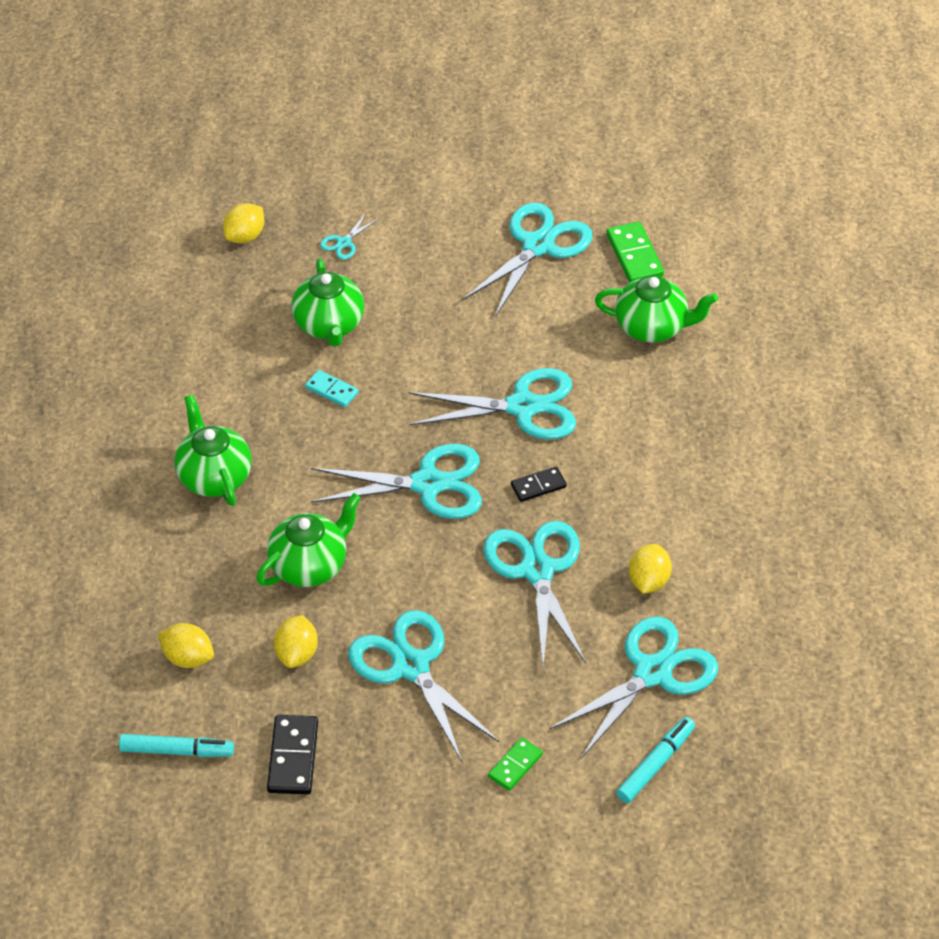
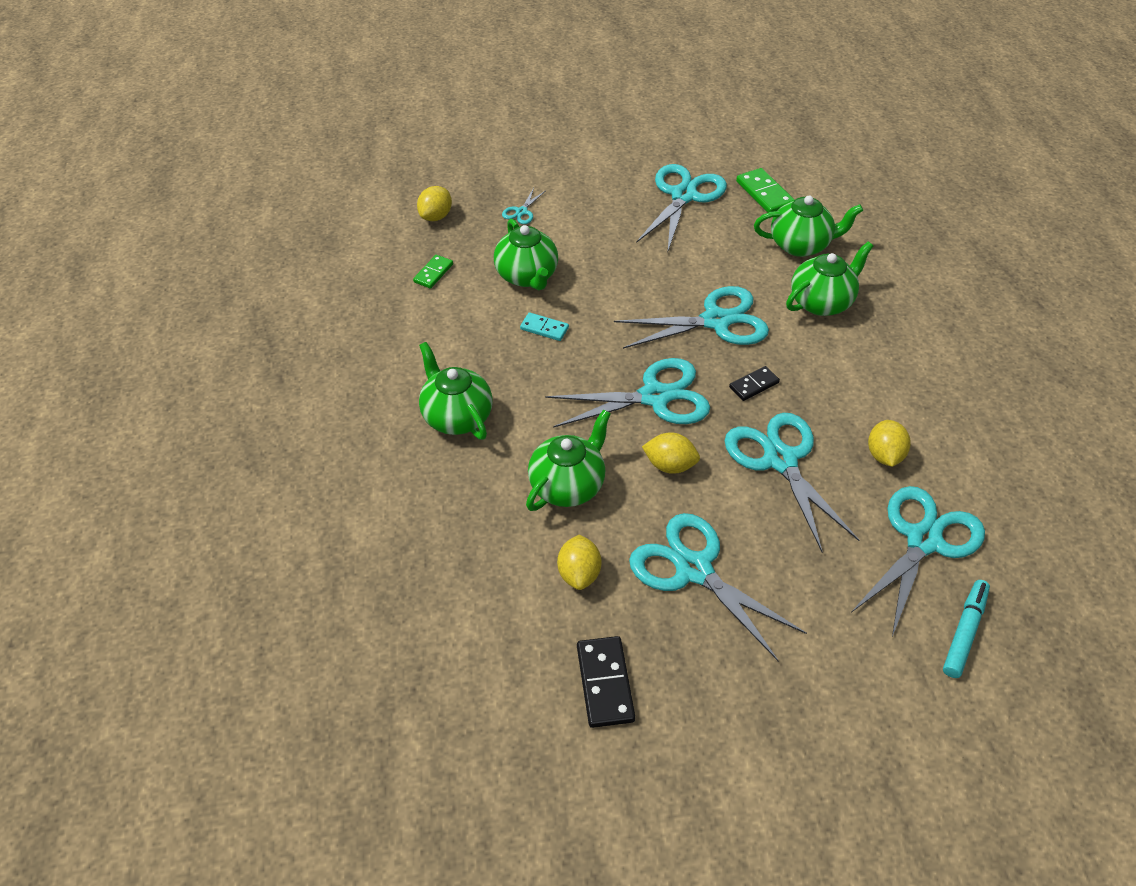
camera: 10 degrees left, 0 degrees up
turquoise marker [119,734,234,757] -> none
yellow lemon [158,623,214,668] -> yellow lemon moved to [642,432,700,474]
green domino [488,737,543,791] -> green domino moved to [413,255,453,289]
none -> green teapot [786,242,873,316]

